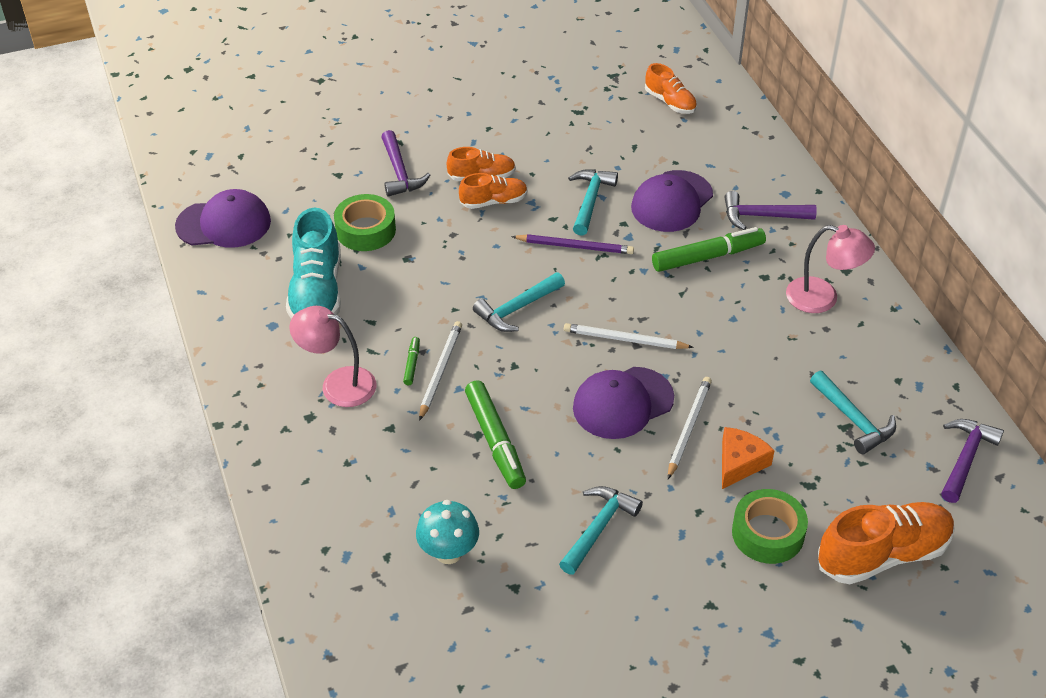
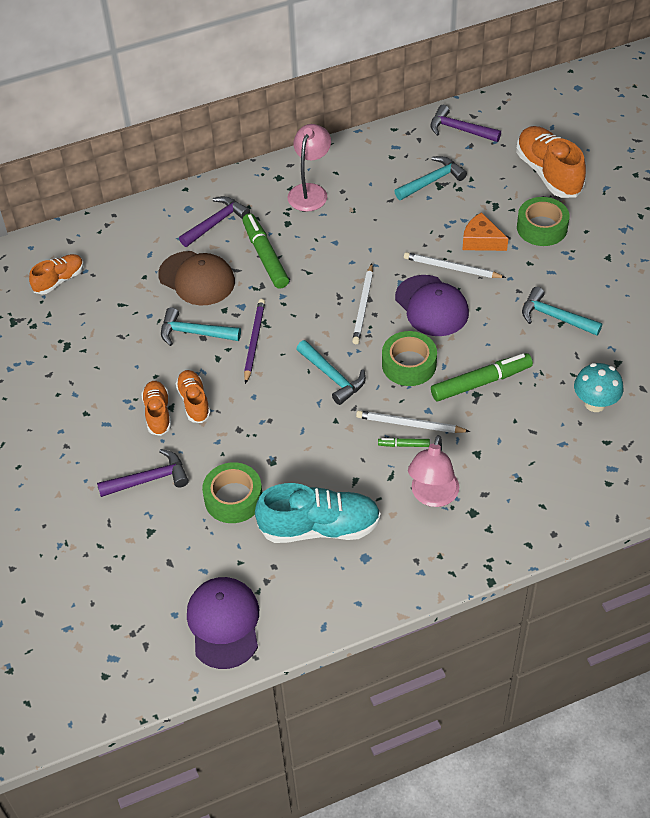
camera: 90 degrees left, 5 degrees up
purple cap [631,170,713,232] -> brown cap [158,251,235,306]
purple hammer [724,191,817,230] -> purple hammer turned 135 degrees counterclockwise [179,196,250,247]
none -> green tape [382,331,437,386]

